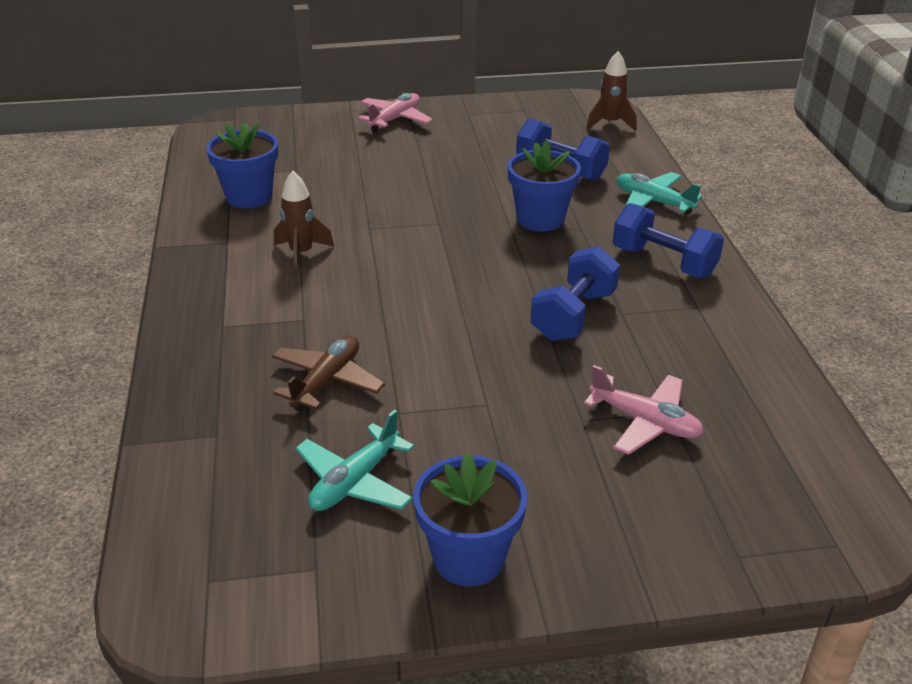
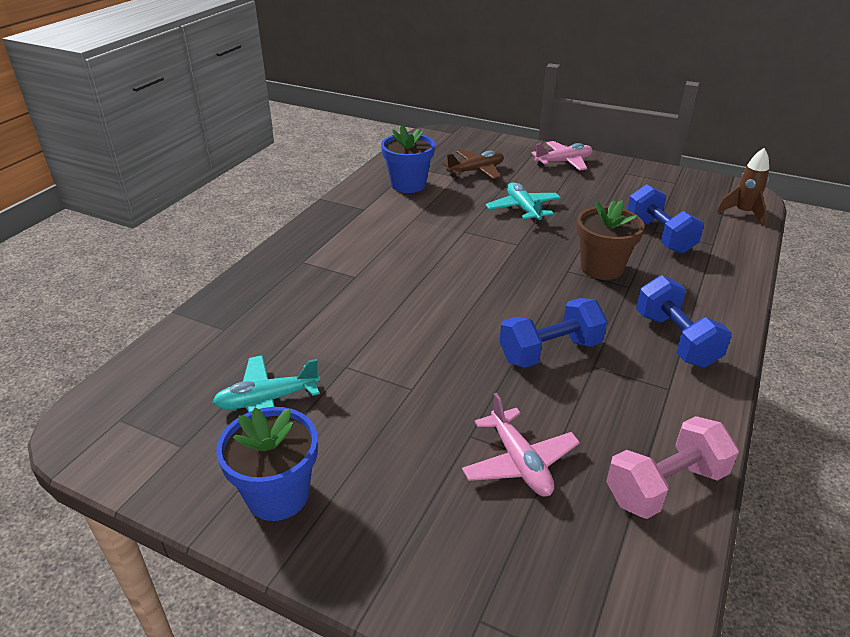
camera: 35 degrees right, 0 degrees up
brown plane [272,336,385,412] -> brown plane moved to [443,149,504,179]
brown rocket [274,171,334,274] -> none
blue flower pot [508,140,581,232] -> brown flower pot [576,200,644,280]
turquoise plane [617,172,703,215] -> turquoise plane moved to [486,182,561,224]
none -> pink dumbbell [606,416,739,519]

